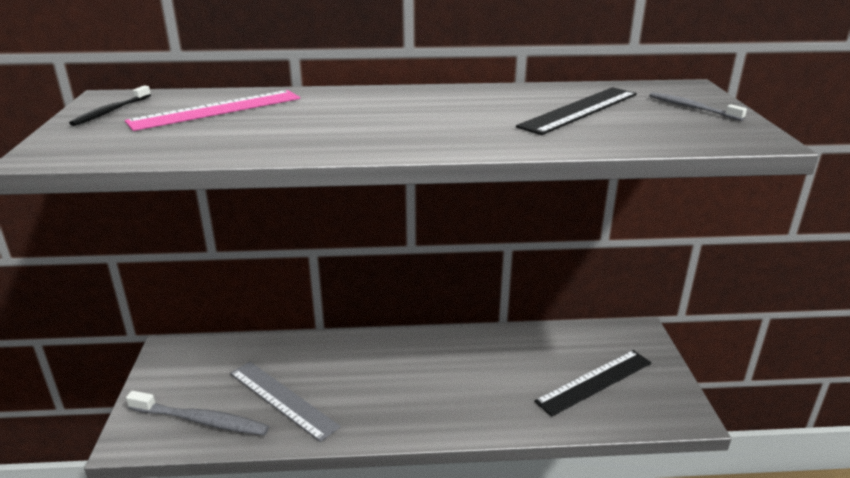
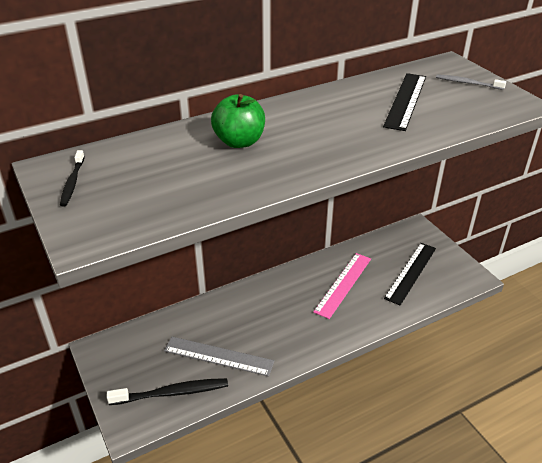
camera: 25 degrees left, 10 degrees up
pink ruler [125,90,300,131] -> pink ruler moved to [313,253,371,319]
grey toothbrush [126,391,269,436] -> black toothbrush [107,378,228,405]
none -> green apple [211,94,265,148]

